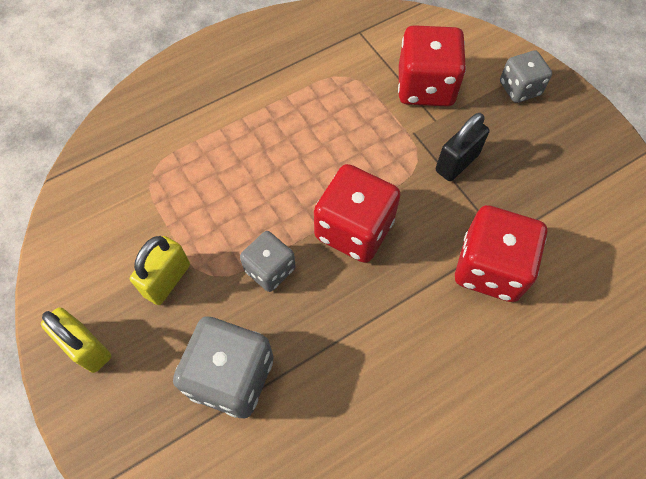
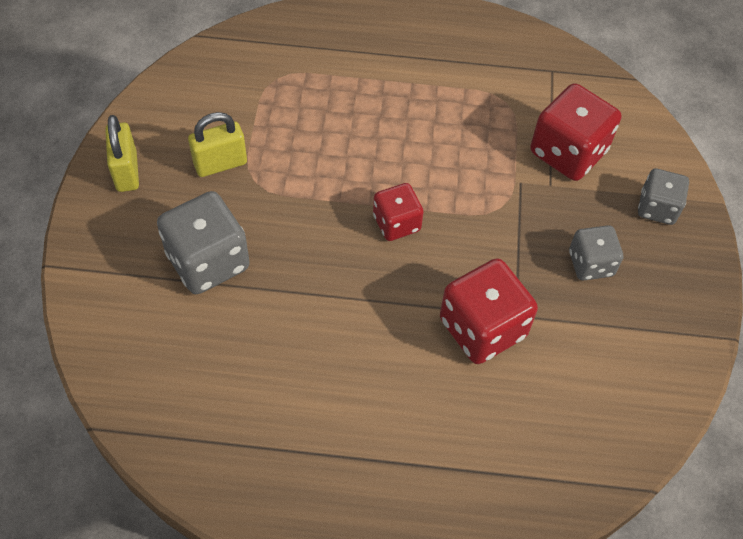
camera: 35 degrees right, 5 degrees down
grey dice [240,231,296,292] -> grey dice moved to [569,225,623,281]
red dice [314,164,401,263] -> red dice [373,183,424,241], size x0.61
black padlock [436,113,490,181] -> none

